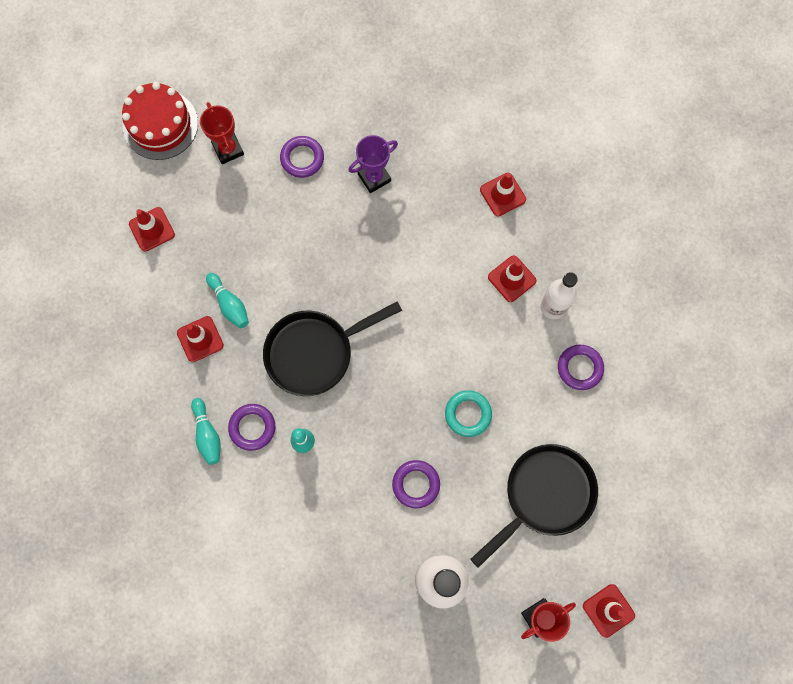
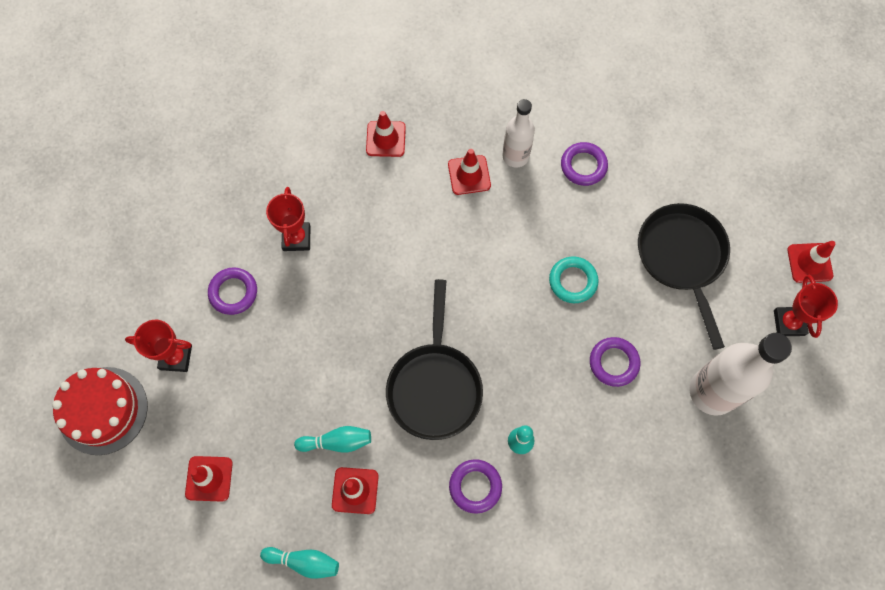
camera: 60 degrees left, 5 degrees down
turquoise bowling pin [191,398,221,465] -> turquoise bowling pin moved to [260,547,339,579]
purple trophy [348,135,398,193] -> red trophy [266,187,310,251]

